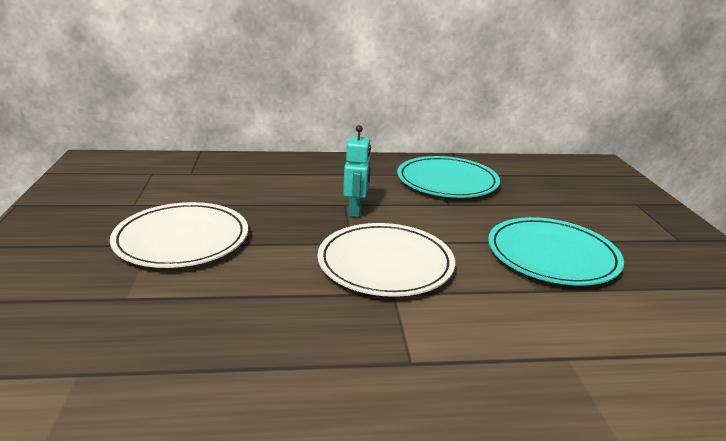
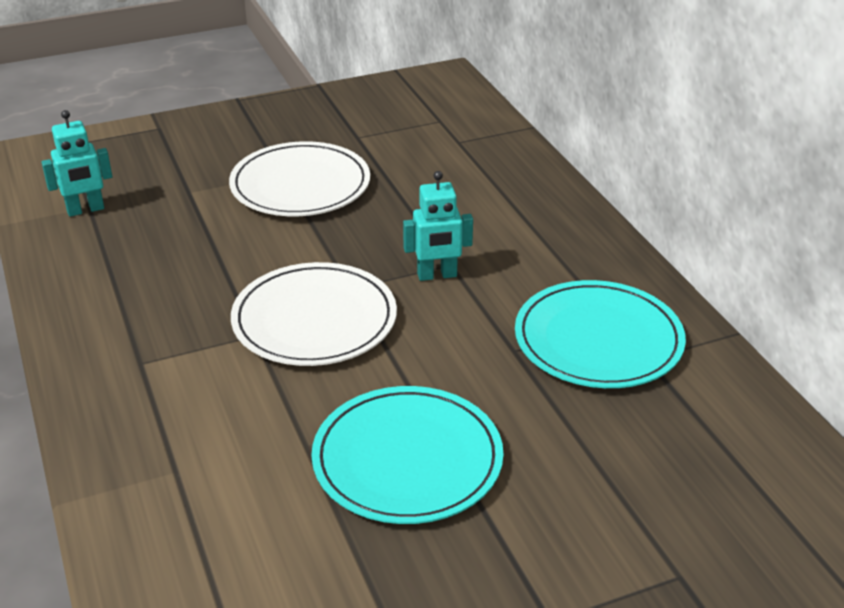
camera: 75 degrees right, 10 degrees up
none -> turquoise robot [41,110,112,217]

